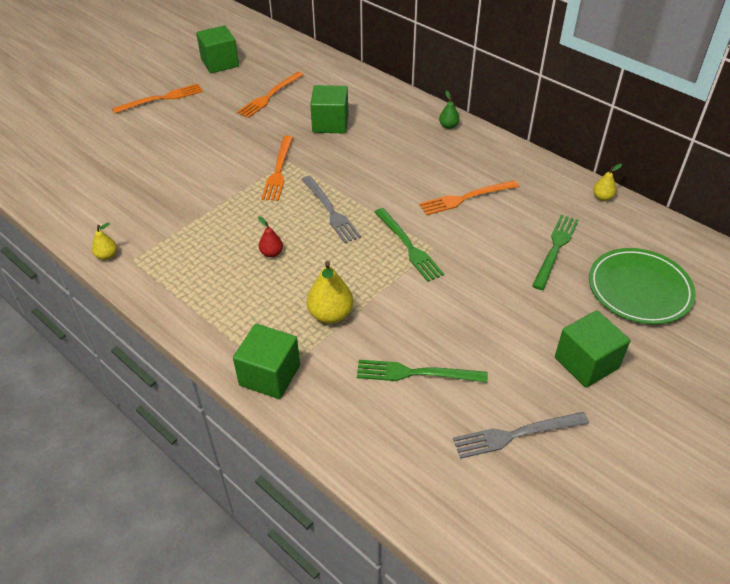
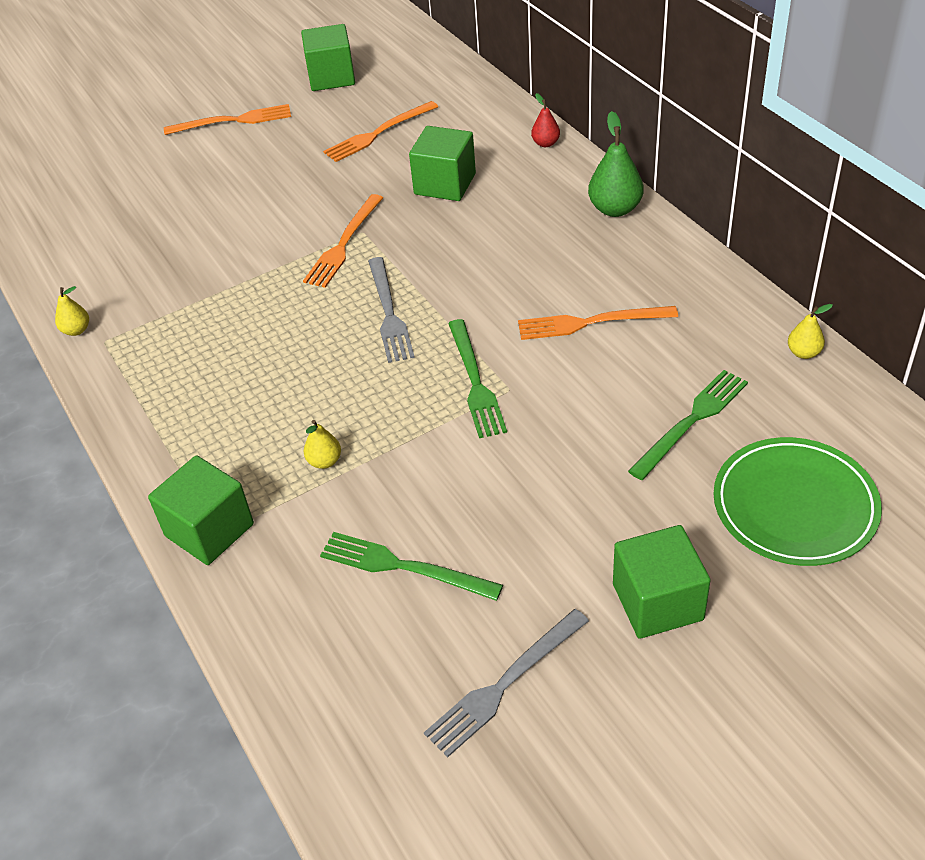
camera: 20 degrees right, 0 degrees up
red pear [258,216,283,257] -> red pear moved to [531,93,560,147]
yellow pear [307,261,353,324] -> yellow pear [304,420,341,469], size x0.56
green pear [439,90,459,129] -> green pear [588,111,643,217], size x1.77
grey fork [453,412,589,459] -> grey fork turned 45 degrees counterclockwise [424,609,589,757]

